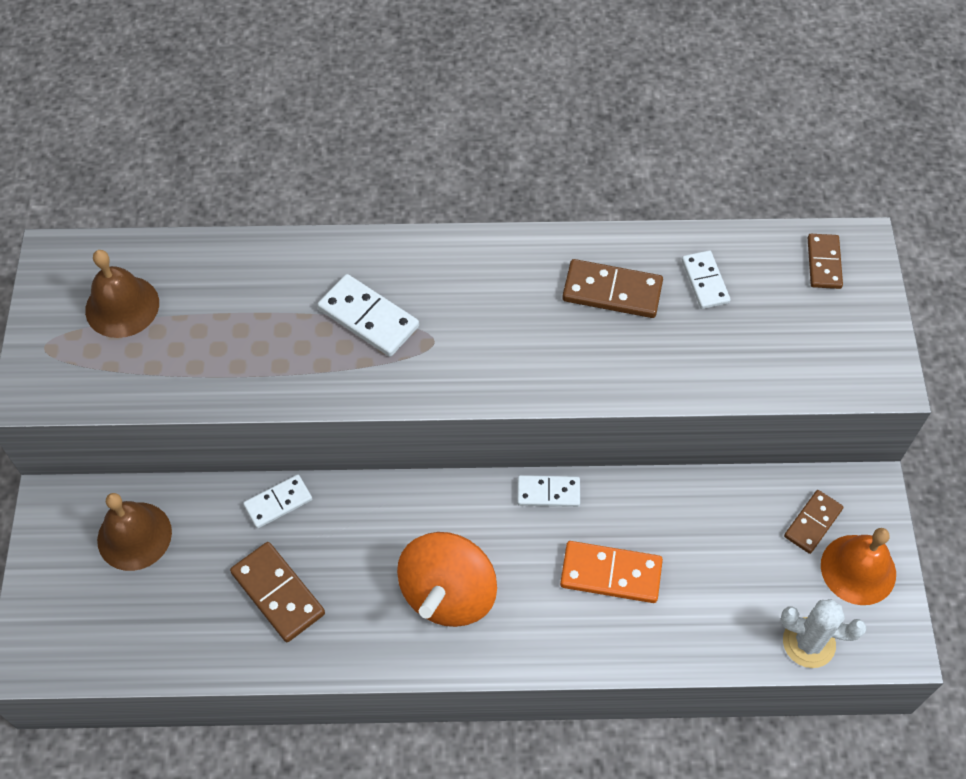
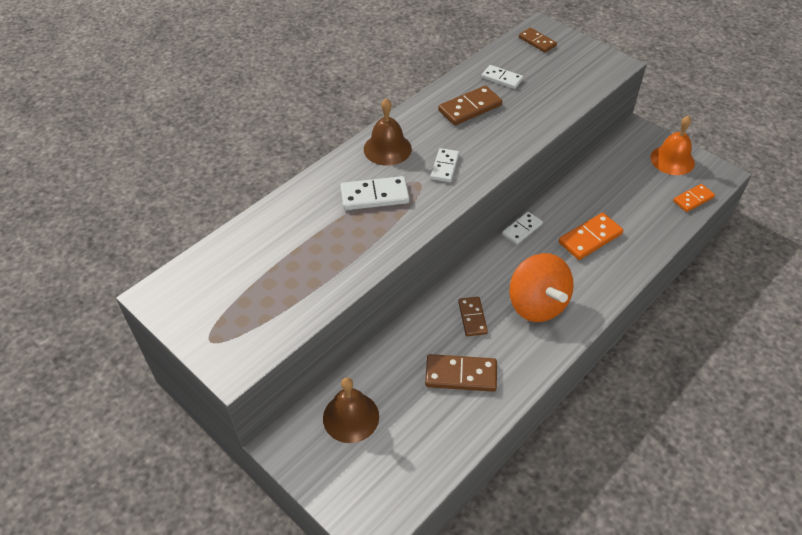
camera: 45 degrees left, 10 degrees down
brown bell [85,250,159,338] -> brown bell moved to [364,98,412,166]
white domino [243,474,312,529] -> white domino moved to [430,148,459,182]
white cactus [780,599,866,668] -> orange domino [673,184,715,212]
brown domino [784,490,843,554] -> brown domino moved to [458,297,488,336]

